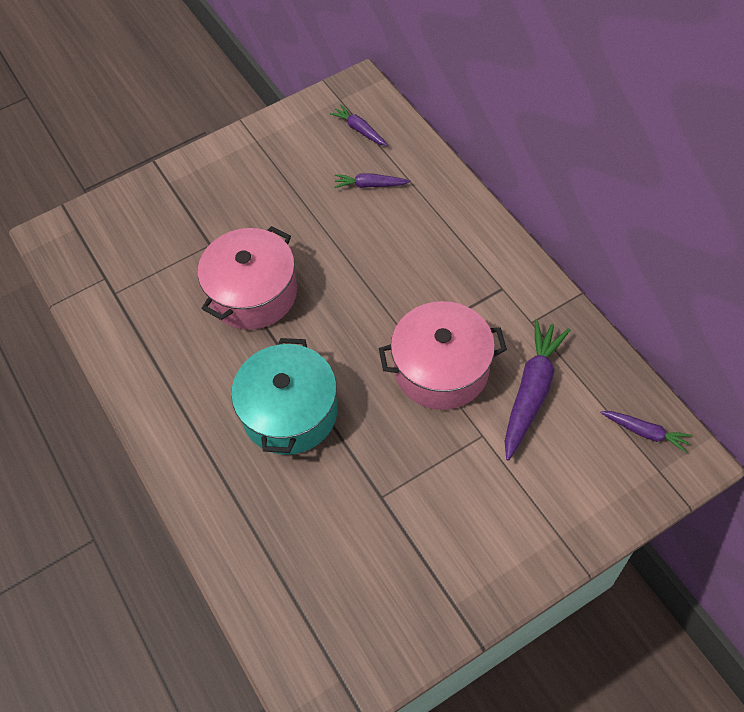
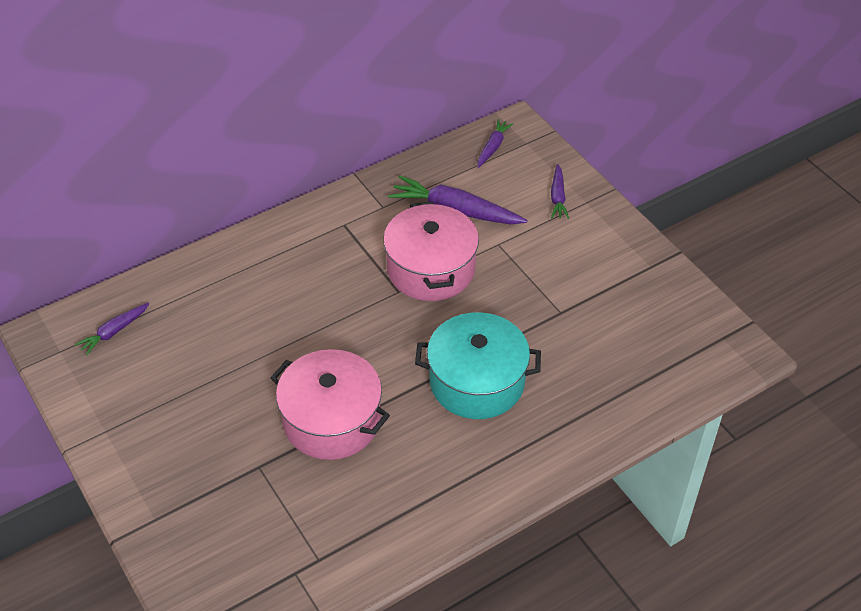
camera: 95 degrees left, 10 degrees down
purple carrot [334,173,411,188] -> purple carrot moved to [551,164,569,219]

